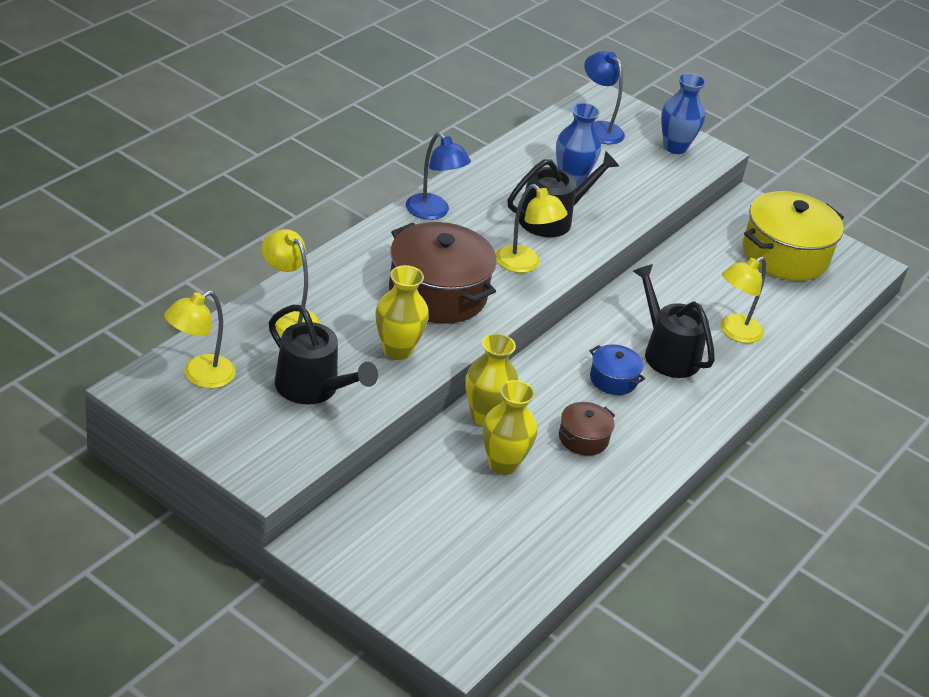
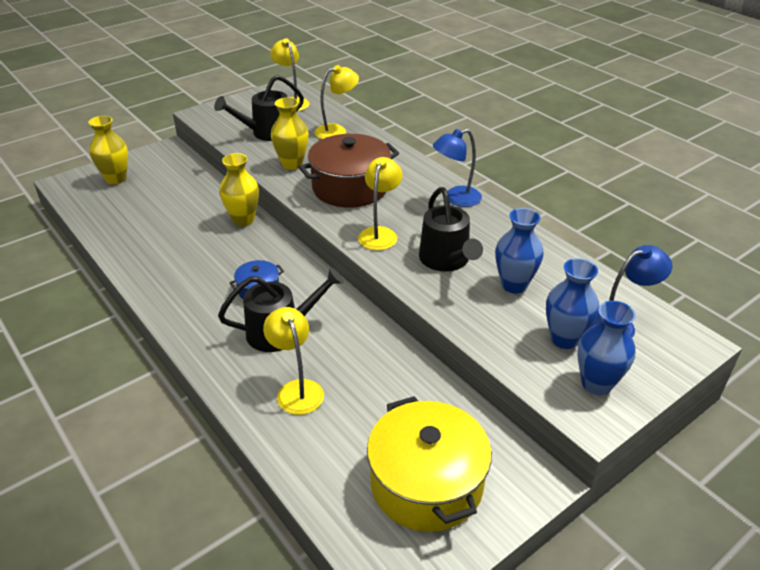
camera: 110 degrees right, 0 degrees up
yellow vase [483,380,537,475] -> yellow vase moved to [88,116,128,184]
yellow lamp [496,184,568,273] -> yellow lamp turned 135 degrees clockwise [358,157,403,250]
brown pot [559,402,615,456] -> none
none -> blue vase [546,258,599,349]

